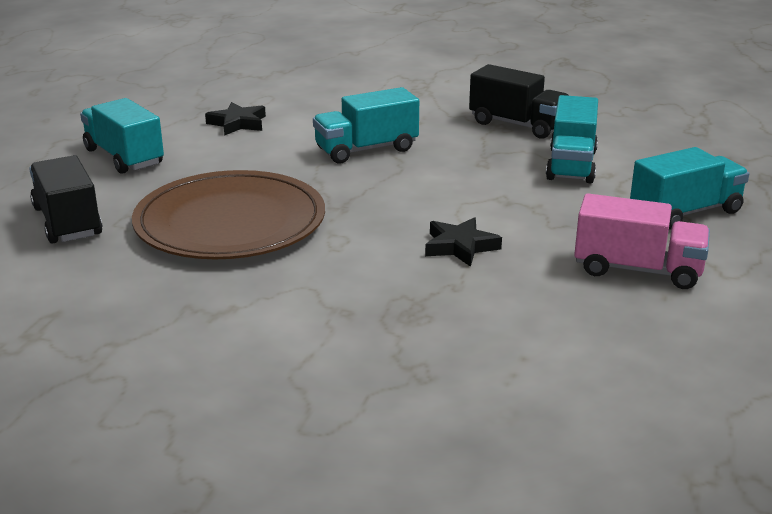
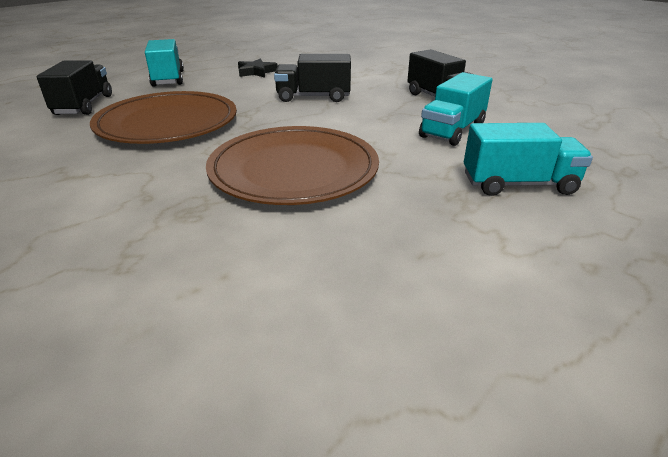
camera: 25 degrees right, 5 degrees up
turquoise truck [313,87,419,163] -> black truck [274,54,351,102]
black star [425,217,502,267] -> brown plate [206,126,379,205]
pink truck [574,193,710,289] -> none

